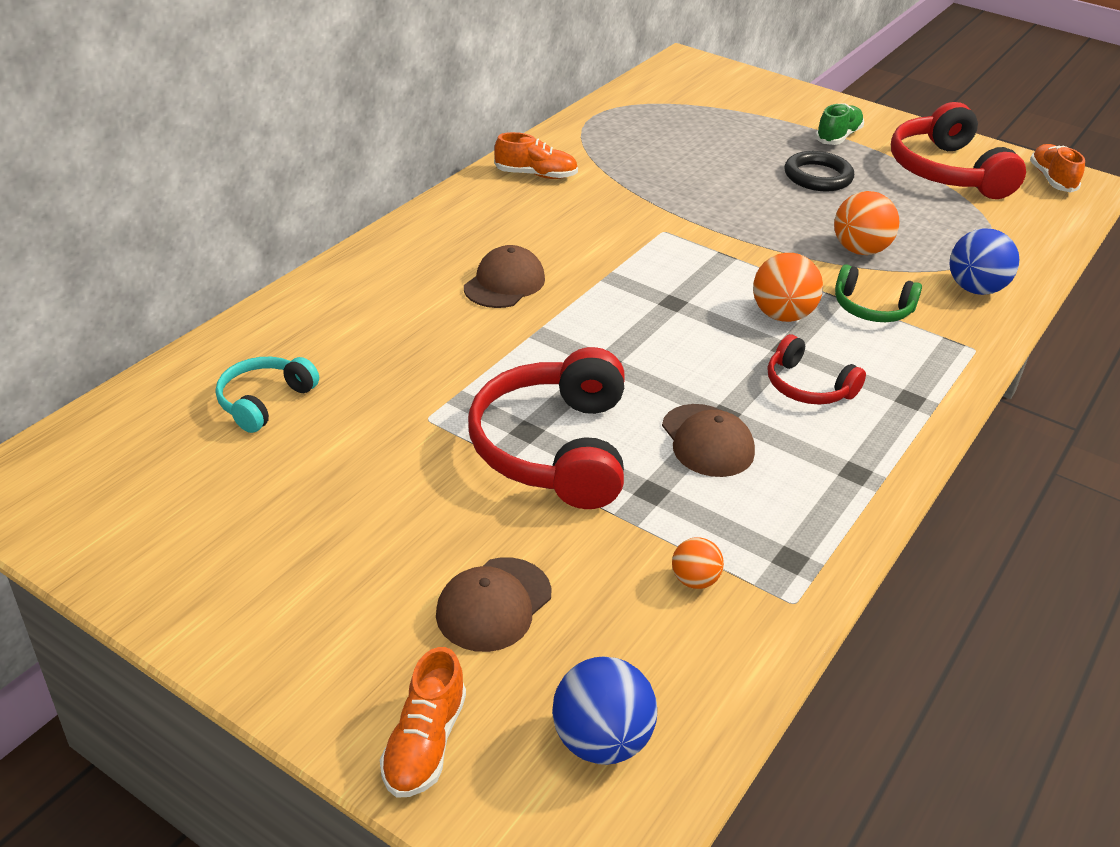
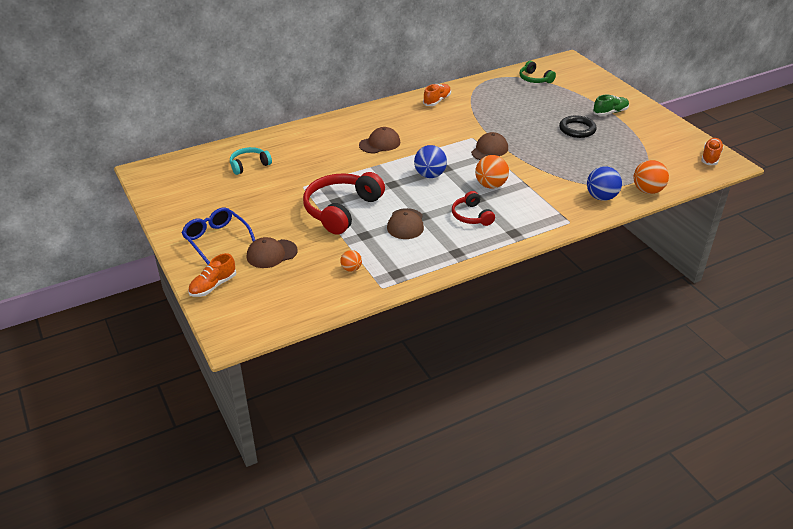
camera: 30 degrees right, 0 degrees up
orange shoe [494,132,578,179] -> orange shoe turned 90 degrees counterclockwise [423,84,451,106]
blue ball [552,657,657,765] -> blue ball moved to [414,145,447,178]
orange ball [834,191,900,255] -> orange ball moved to [634,160,669,194]
green headphones [835,264,922,322] -> green headphones moved to [519,61,556,83]
red headphones [891,102,1026,199] -> none
none -> blue glasses [182,207,255,265]
none -> brown cap [471,132,508,160]

